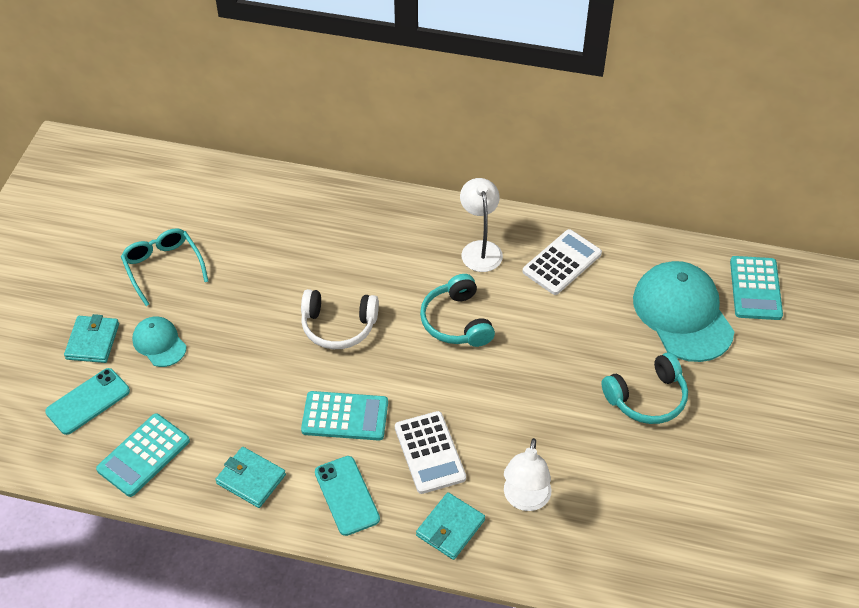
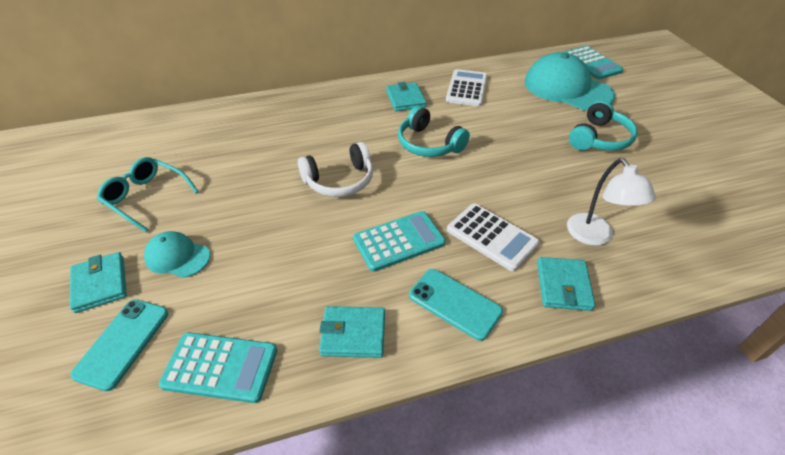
camera: 30 degrees left, 5 degrees down
turquoise calculator [96,413,190,497] -> turquoise calculator turned 90 degrees counterclockwise [159,332,277,403]
white lamp [460,178,503,272] -> turquoise wallet [386,82,426,111]

